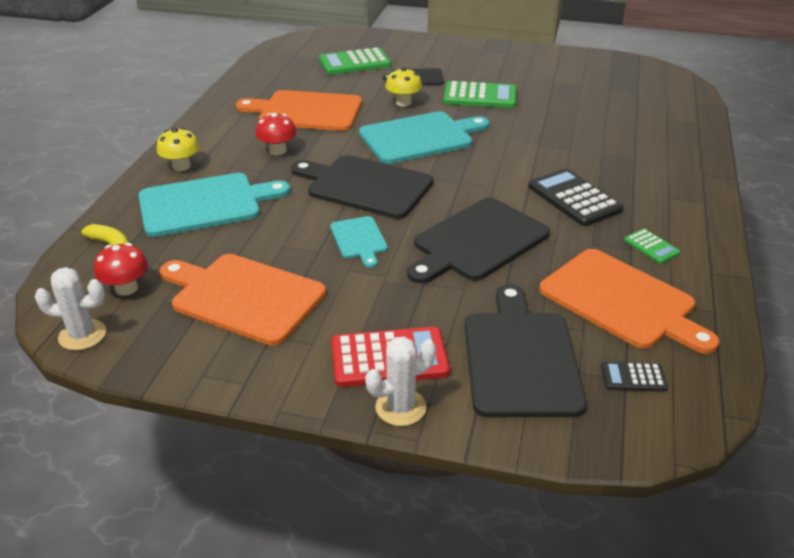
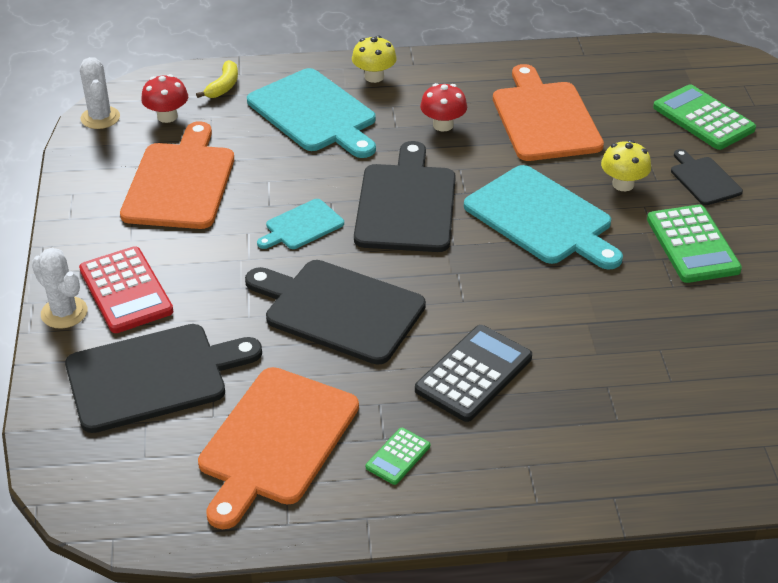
camera: 70 degrees right, 5 degrees up
black calculator [601,362,668,392] -> none

